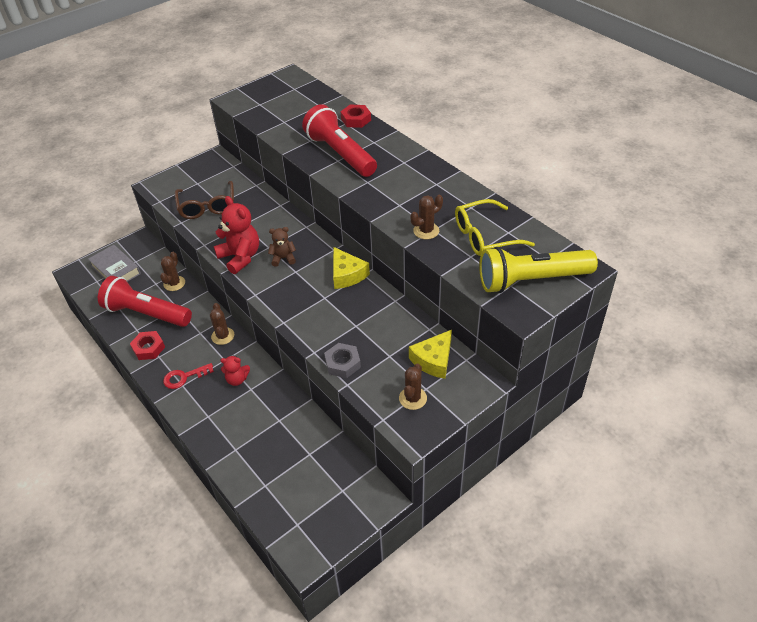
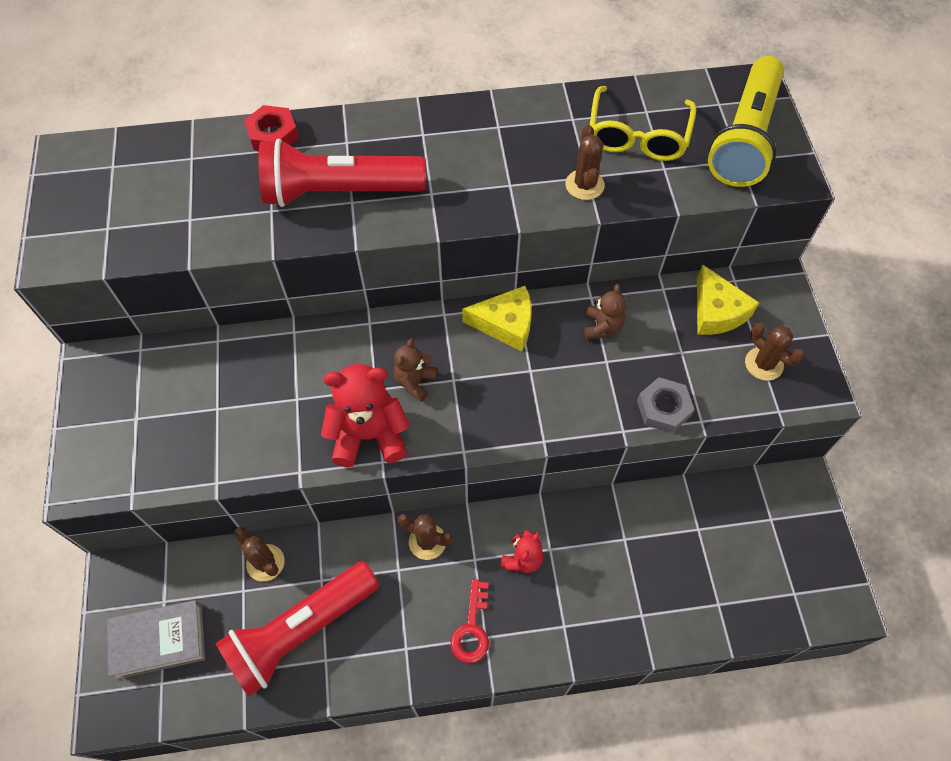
camera: 60 degrees left, 15 degrees up
red nut [130,331,165,360] -> none
brown glasses [175,181,234,219] -> none
none -> brown teddy bear [584,284,626,339]

